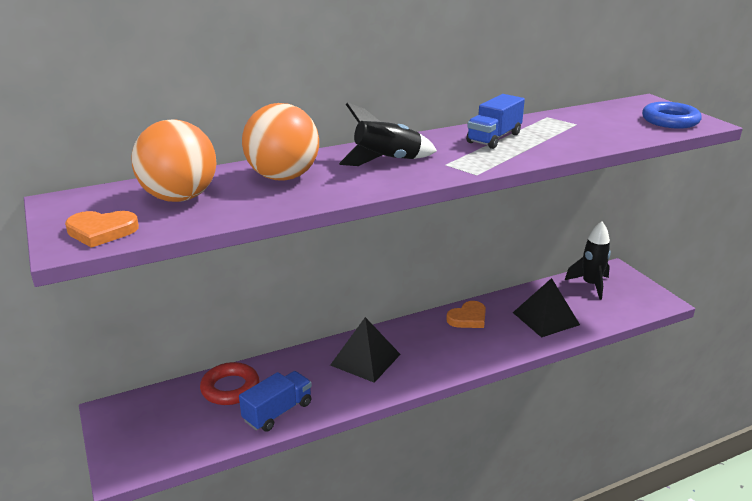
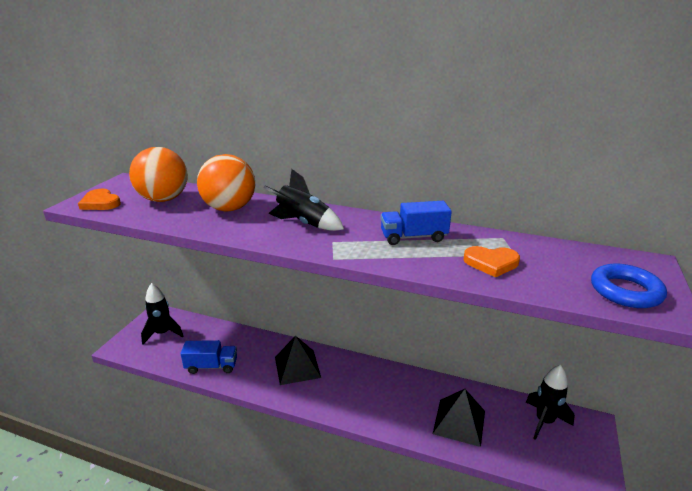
camera: 45 degrees right, 0 degrees up
red ring [200,362,259,405] -> none
orange heart [446,301,486,328] -> orange heart moved to [463,246,520,278]
none -> black rocket [141,283,183,344]

